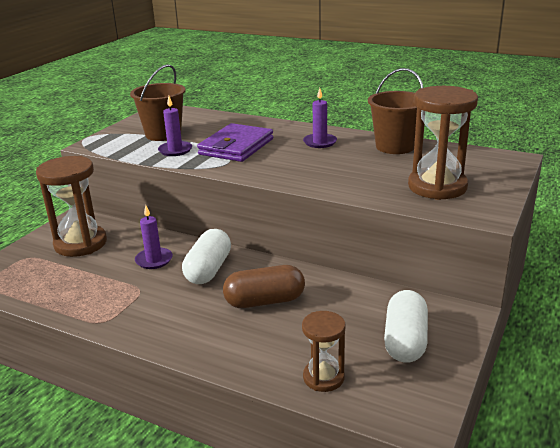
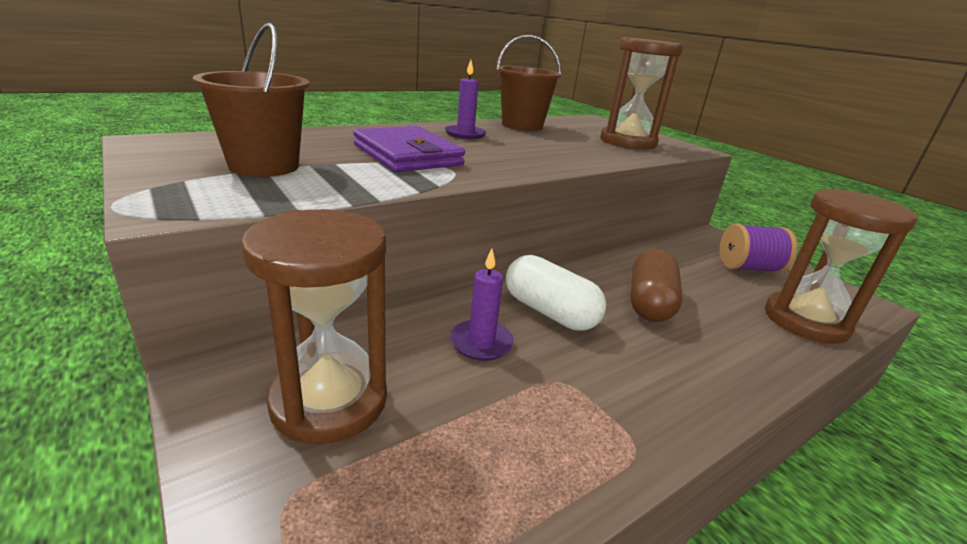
camera: 65 degrees left, 0 degrees up
purple candle [158,96,192,156] -> none
brown hourglass [302,311,345,392] -> brown hourglass [765,189,918,344], size x1.74
white capsule [384,290,428,362] -> purple spool [719,224,797,273]

